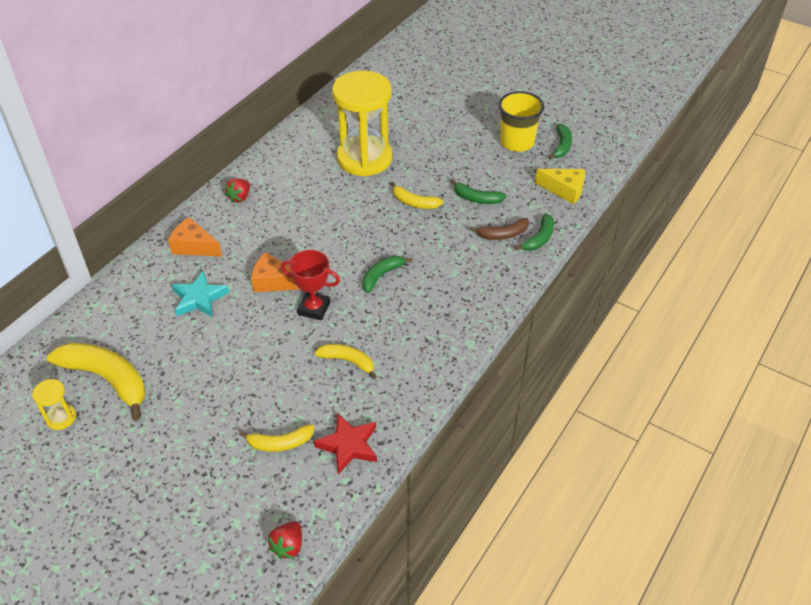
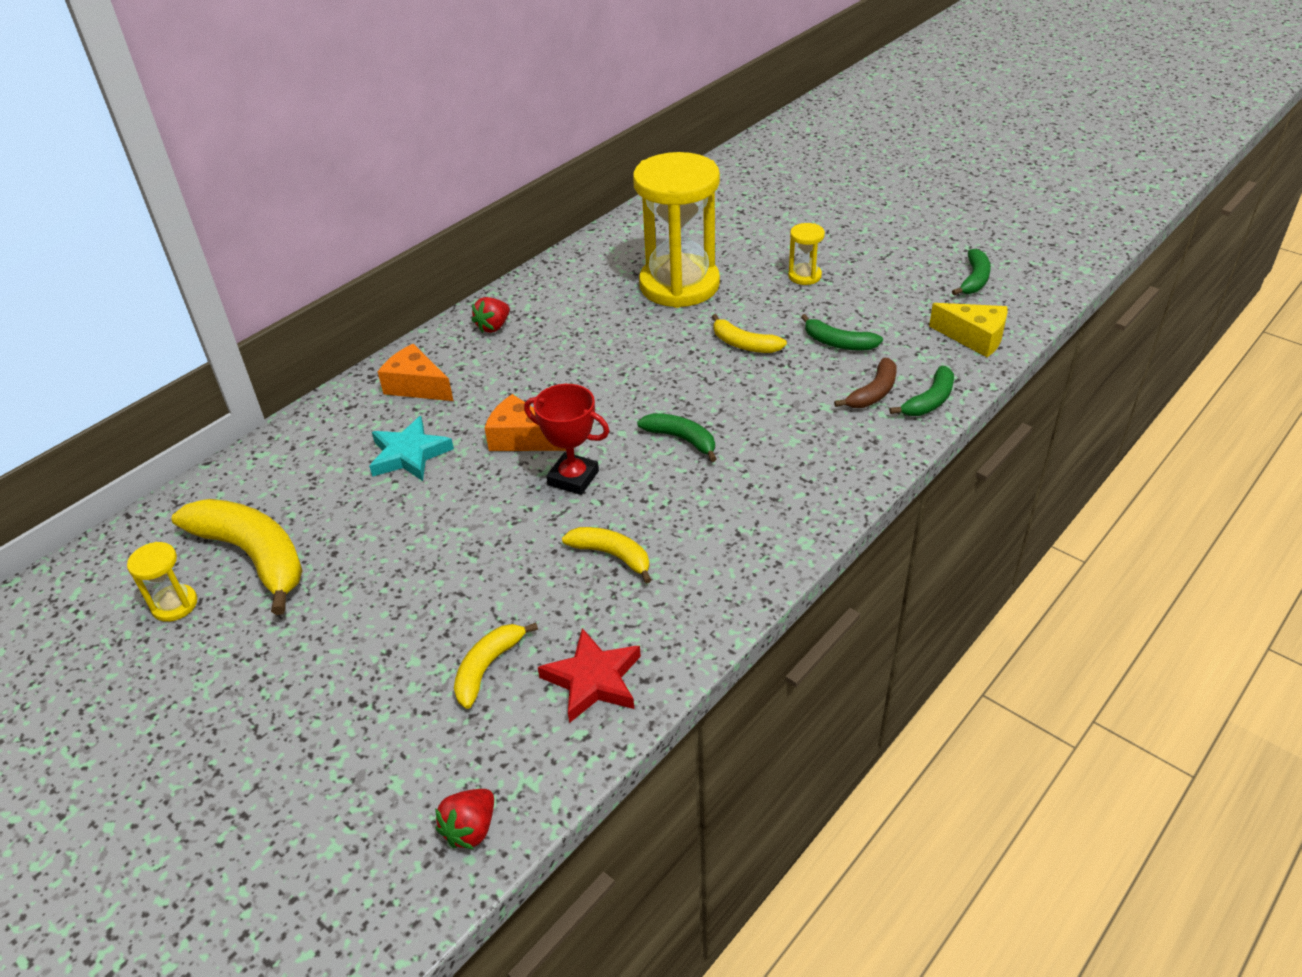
camera: 10 degrees right, 5 degrees down
yellow banana [239,424,314,452] -> yellow banana turned 120 degrees clockwise [454,623,538,709]
green banana [362,256,413,293] -> green banana turned 75 degrees clockwise [637,413,717,462]
brown banana [470,218,529,240] -> brown banana turned 45 degrees counterclockwise [834,358,897,408]
yellow cup [498,91,544,152] -> none
none -> yellow hourglass [788,223,825,285]

